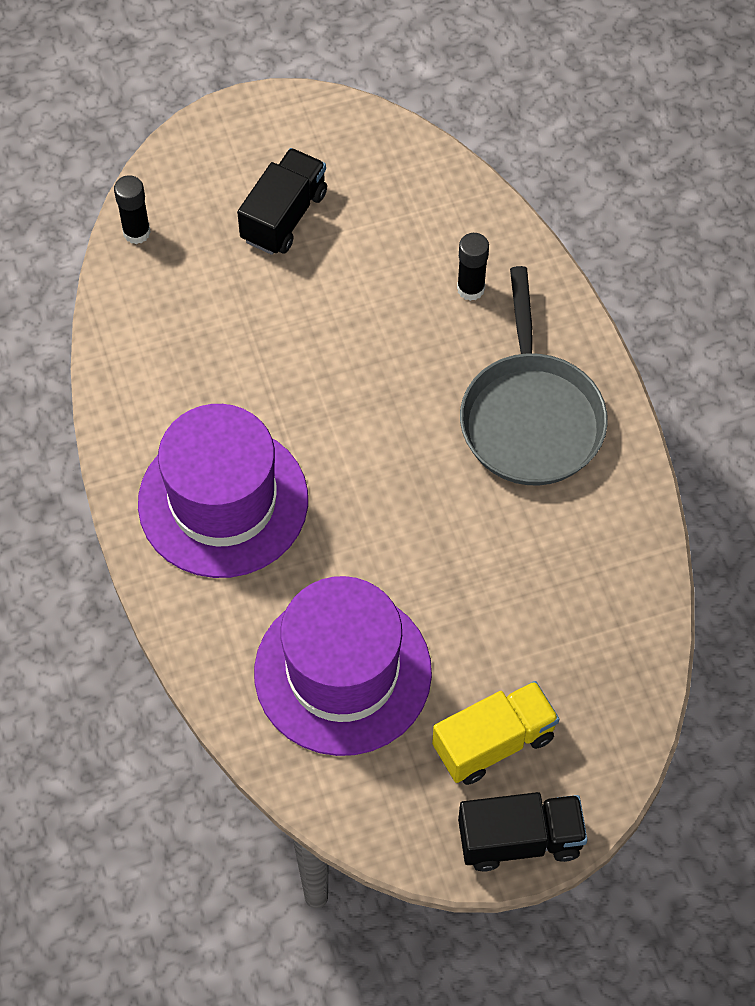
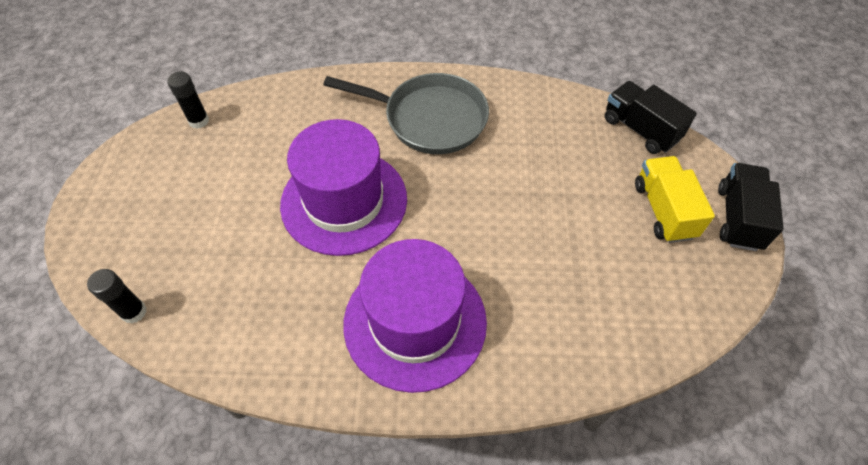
camera: 70 degrees left, 5 degrees down
black truck [237,148,327,255] -> black truck moved to [605,81,697,154]
purple hat [254,576,432,756] -> purple hat moved to [280,119,407,256]
black glue stick [457,233,489,301] -> black glue stick moved to [167,71,209,129]

